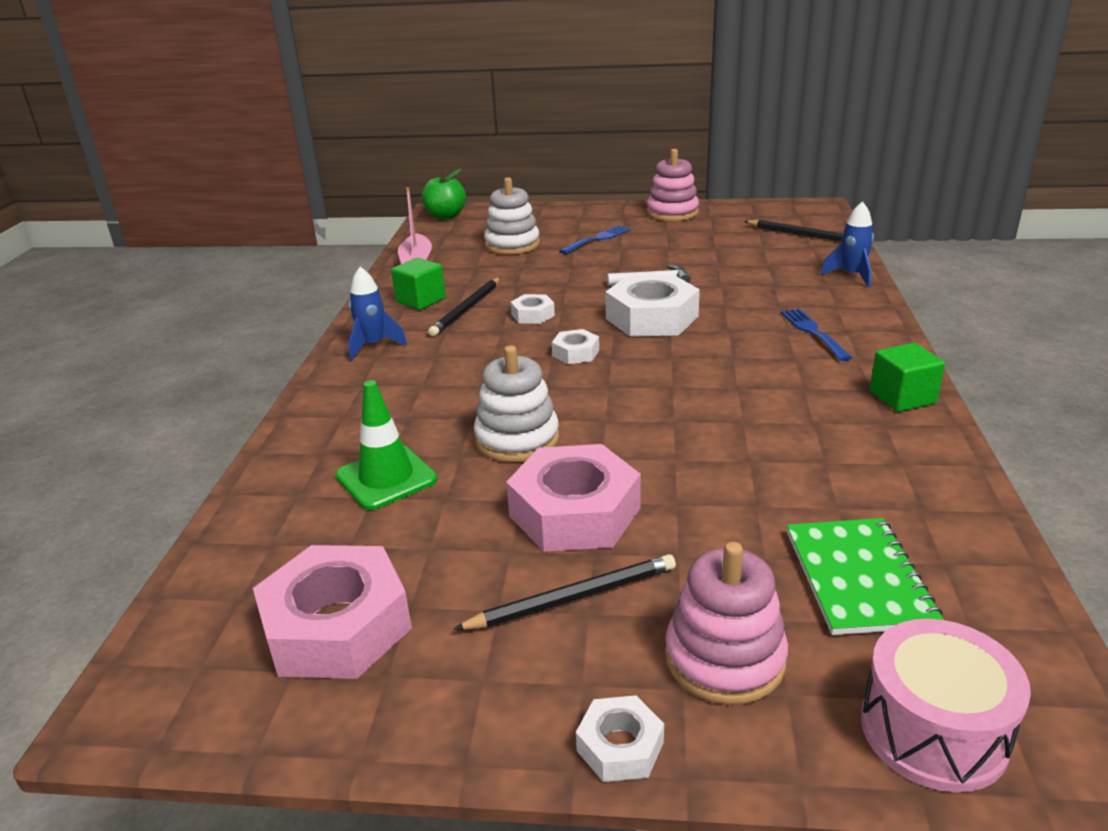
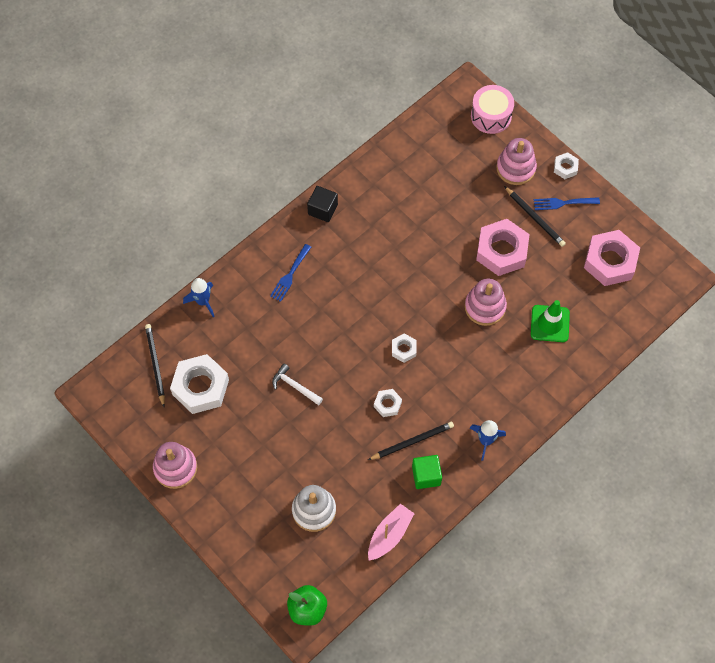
camera: 140 degrees left, 35 degrees up
black pencil [453,554,676,630] -> black pencil turned 150 degrees counterclockwise [504,186,566,247]
white stacking toy [474,345,559,462] -> pink stacking toy [465,278,507,326]
blue fork [559,225,630,254] -> blue fork moved to [534,197,600,210]
white nut [605,274,700,337] -> white nut moved to [170,354,229,414]
green notebook [787,518,944,635] -> none
green cube [870,343,945,412] -> black cube [307,186,338,222]

